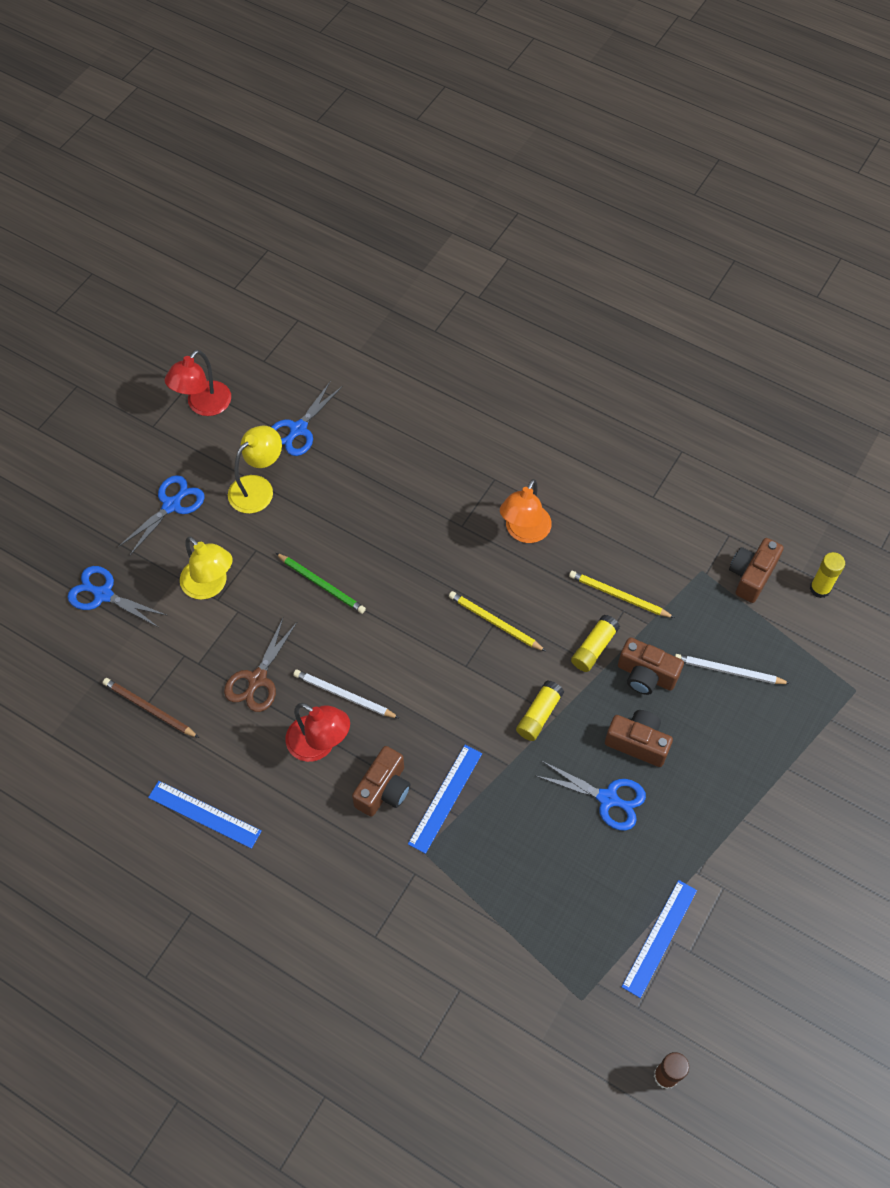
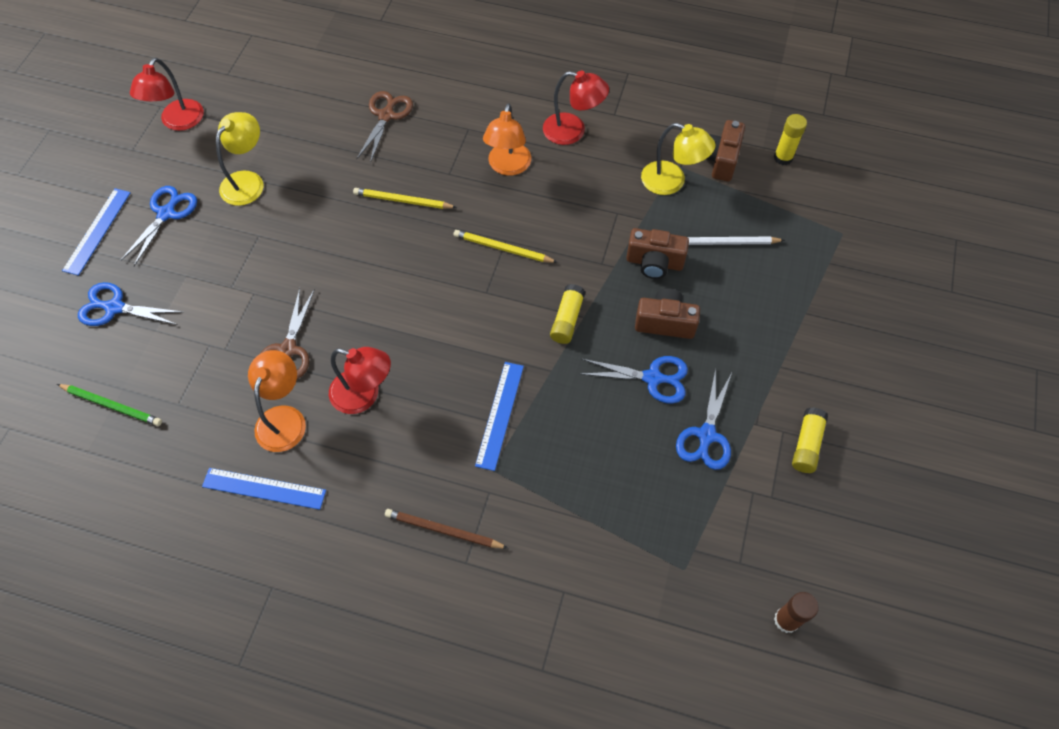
camera: 15 degrees left, 0 degrees up
brown pencil [103,678,199,738] -> brown pencil moved to [385,509,508,548]
yellow lamp [180,537,233,600] -> yellow lamp moved to [641,123,715,195]
blue scissors [271,381,342,456] -> blue scissors moved to [676,369,732,470]
green pencil [276,553,366,614] -> green pencil moved to [57,384,162,426]
white pencil [293,669,399,718] -> none
brown camera [352,746,411,817] -> none
yellow pencil [569,571,675,618] -> yellow pencil moved to [353,188,457,209]
yellow glue stick [571,614,620,672] -> yellow glue stick moved to [792,407,828,473]
blue ruler [622,880,697,998] -> blue ruler moved to [62,188,131,276]
none -> orange lamp [248,350,306,452]
none -> brown scissors [357,91,413,163]
none -> red lamp [543,71,609,145]

